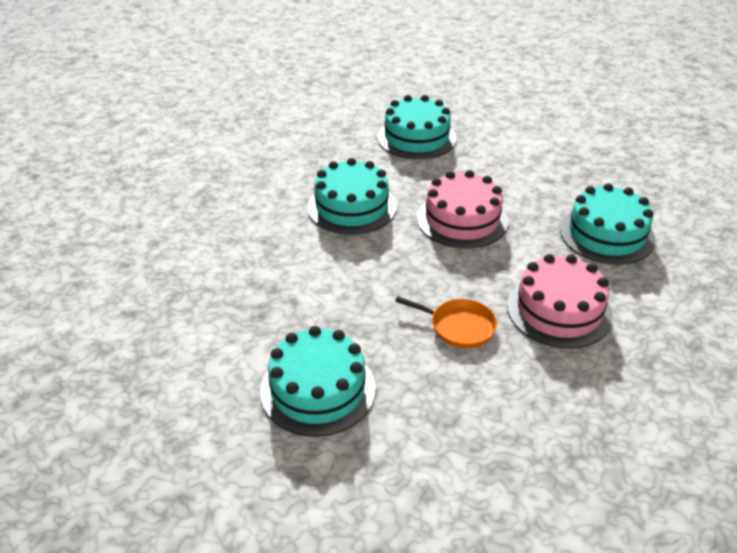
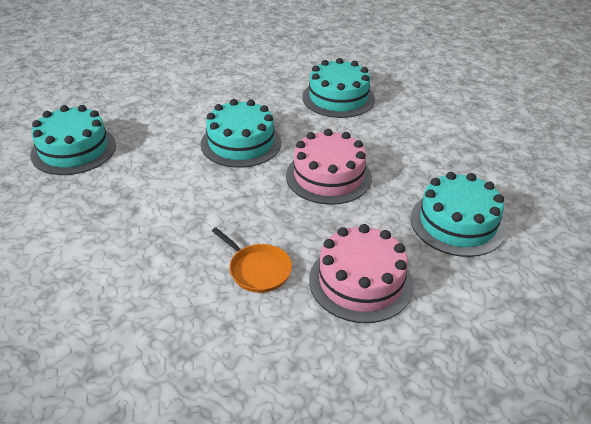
camera: 20 degrees right, 0 degrees up
turquoise cake [260,326,376,437] -> turquoise cake moved to [30,105,116,175]

